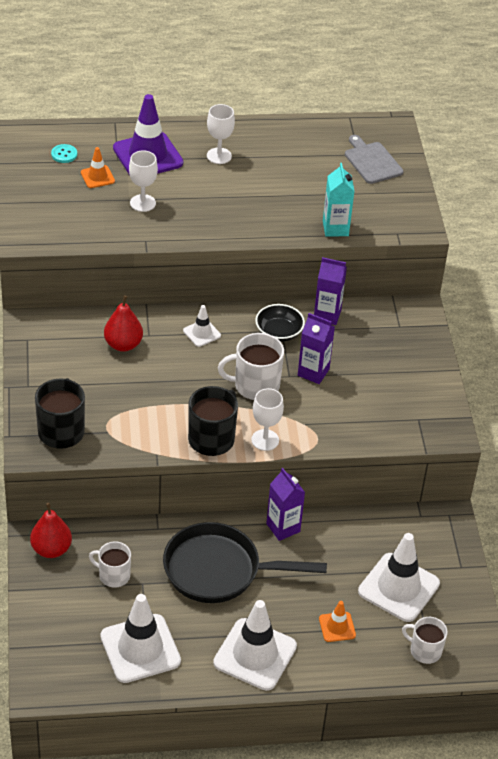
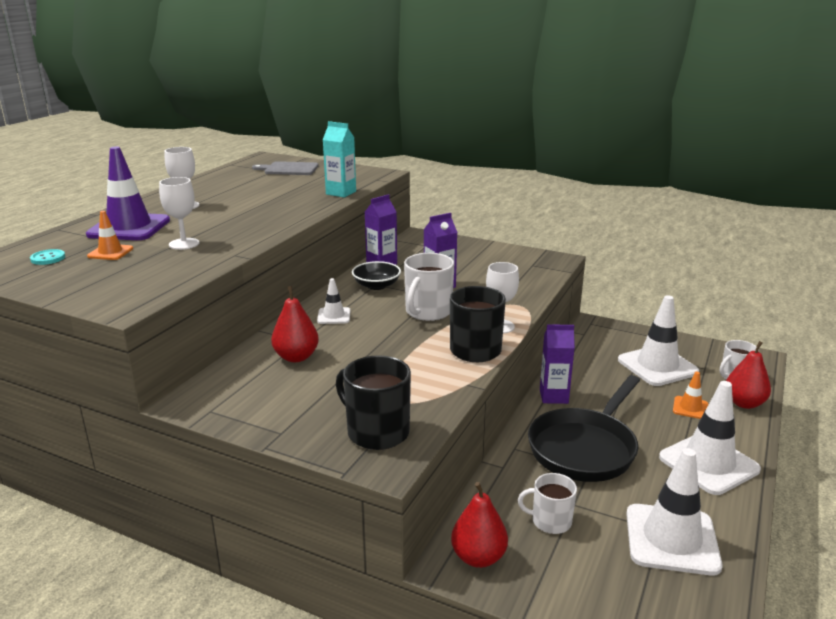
camera: 55 degrees left, 20 degrees down
white mug [89,541,131,588] -> white mug turned 45 degrees clockwise [518,473,577,534]
none -> red pear [726,341,771,409]

